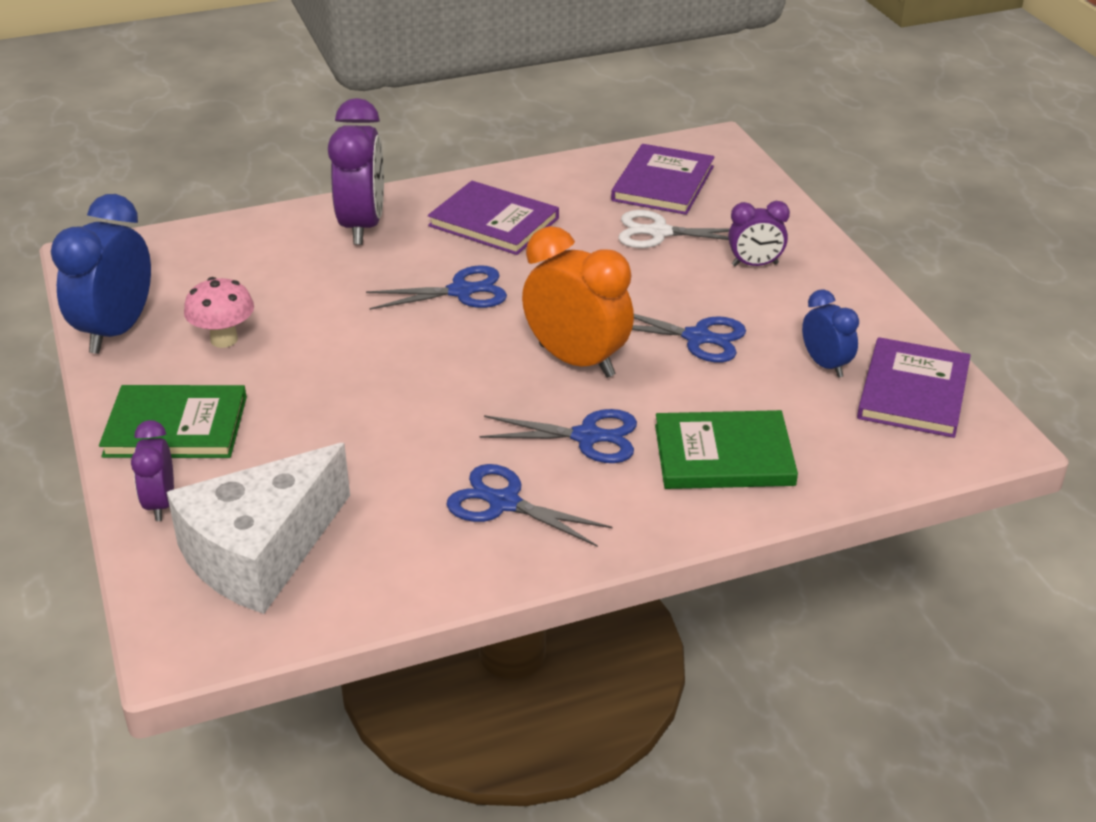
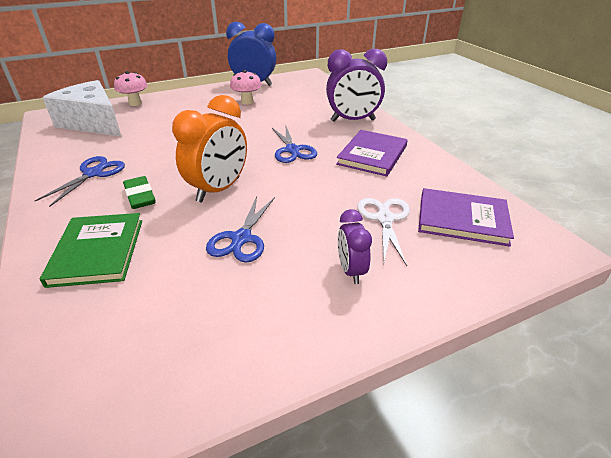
camera: 85 degrees right, 0 degrees up
green book [99,385,247,458] -> none
purple clock [131,420,174,521] -> pink mushroom [114,71,148,106]
blue scissors [480,409,637,463] -> green eraser [123,176,156,209]
blue clock [802,289,859,378] -> none
purple book [857,337,971,438] -> none

